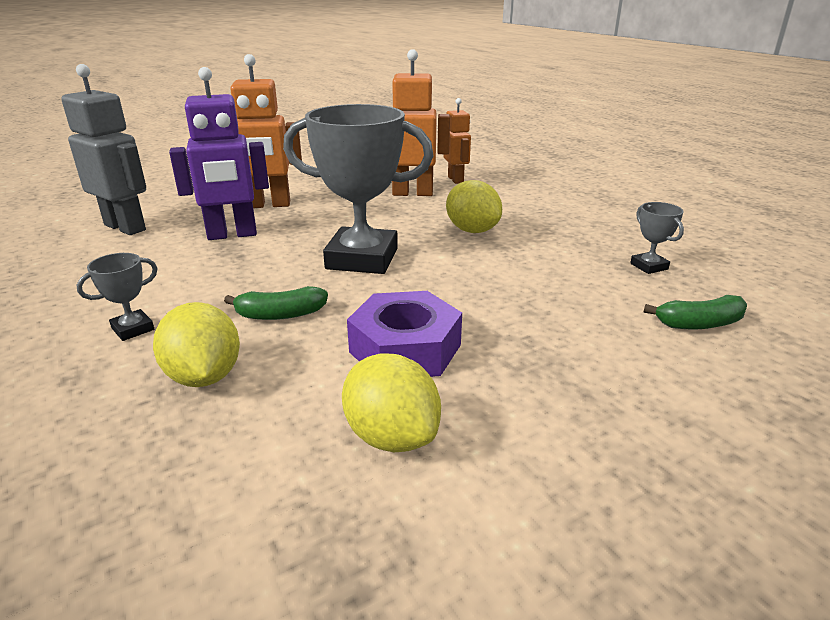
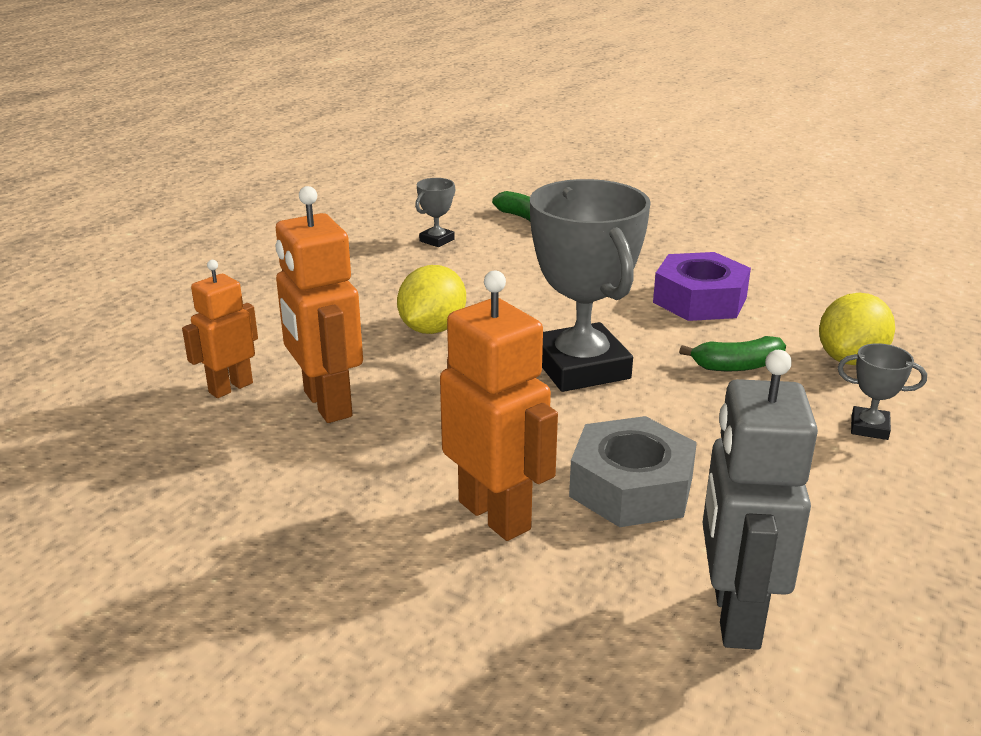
camera: 120 degrees left, 0 degrees up
purple robot [169,67,269,240] -> grey nut [569,416,697,527]
green banana [224,286,328,320] -> green banana turned 120 degrees clockwise [679,336,786,371]
yellow lemon [342,353,441,452] -> none

